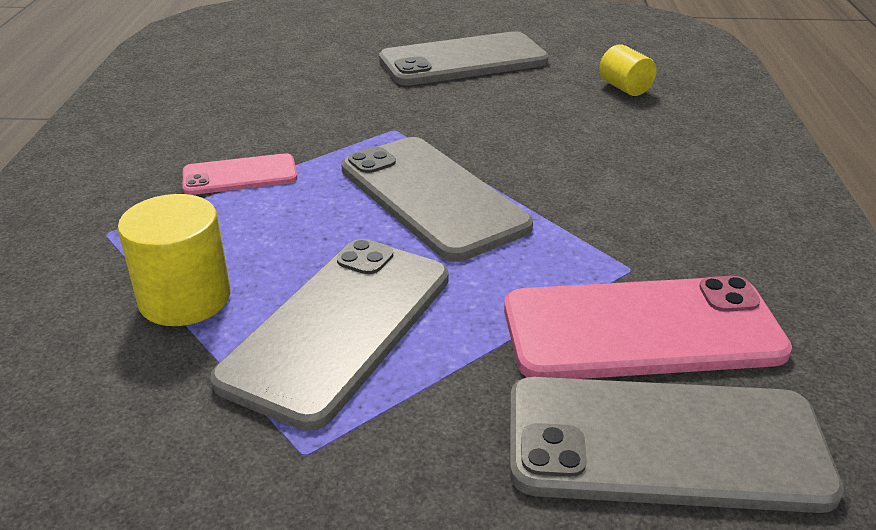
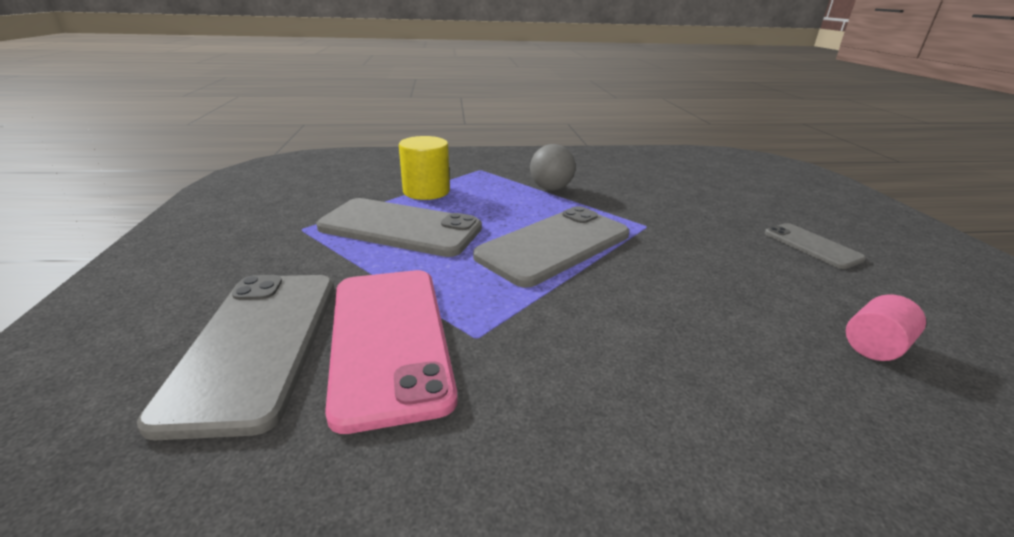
camera: 80 degrees right, 5 degrees down
pink phone [183,153,297,195] -> grey ball [530,144,576,190]
grey phone [379,31,549,86] -> grey phone [765,223,866,269], size x0.54
yellow cylinder [599,44,657,96] -> pink cylinder [846,294,926,361]

